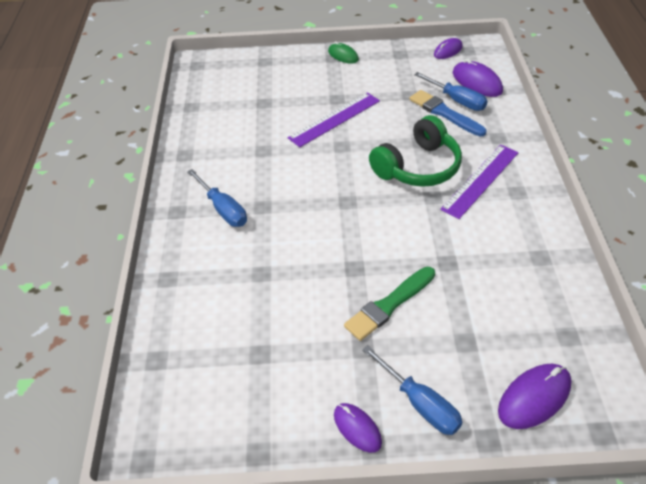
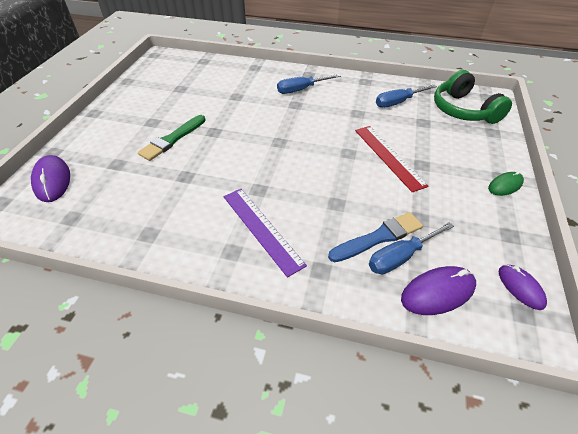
camera: 105 degrees right, 0 degrees up
purple ruler [288,93,380,147] -> red ruler [355,126,428,192]
purple mouse [334,403,382,453] -> none
green brush [344,267,435,341] -> green brush turned 120 degrees counterclockwise [138,115,206,161]
blue screwdriver [362,345,462,435] -> blue screwdriver moved to [376,85,437,108]
green headphones [369,115,462,187] -> green headphones moved to [434,70,512,124]

